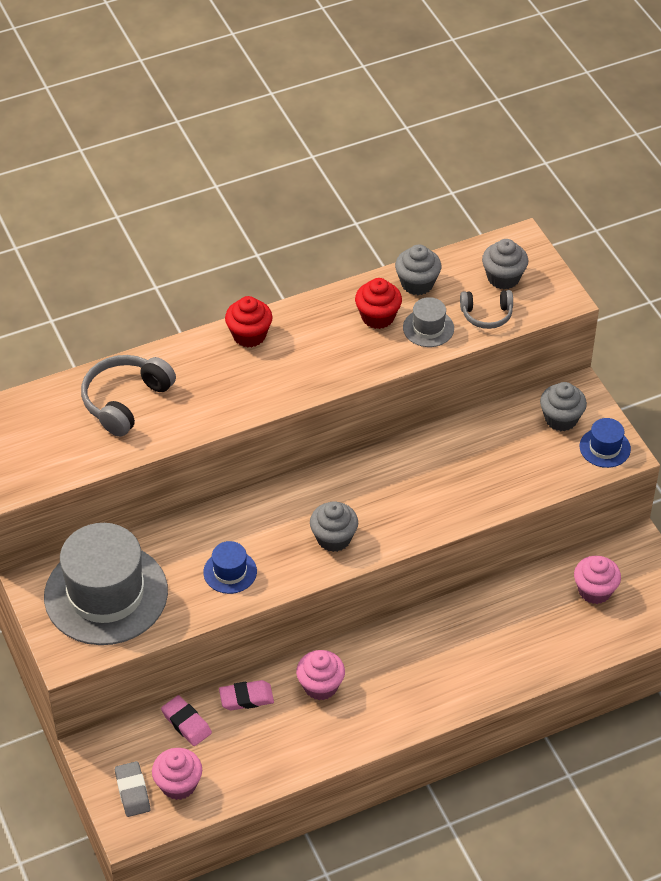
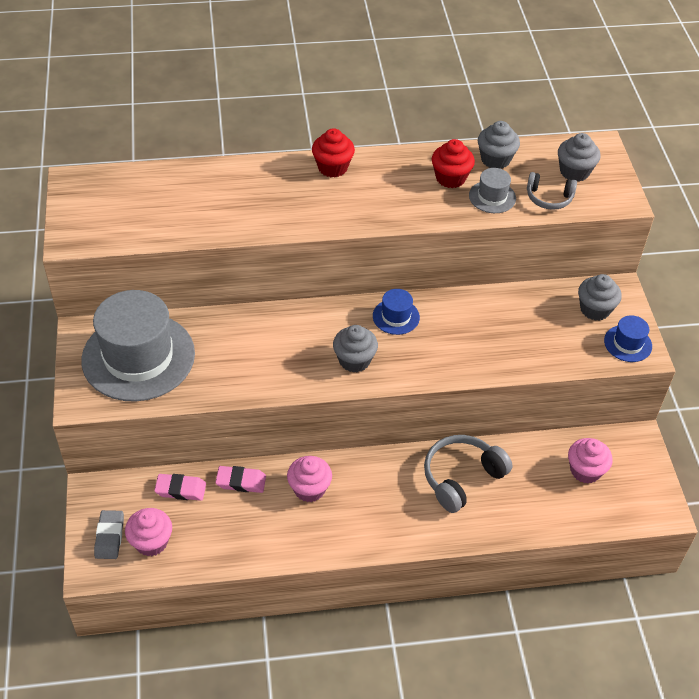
camera: 15 degrees right, 0 degrees up
grey headphones [81,355,176,437] -> grey headphones moved to [424,435,513,513]
pink eraser [161,695,212,746] -> pink eraser turned 60 degrees counterclockwise [154,474,206,501]
blue hat [203,541,257,594] -> blue hat moved to [373,289,420,335]

